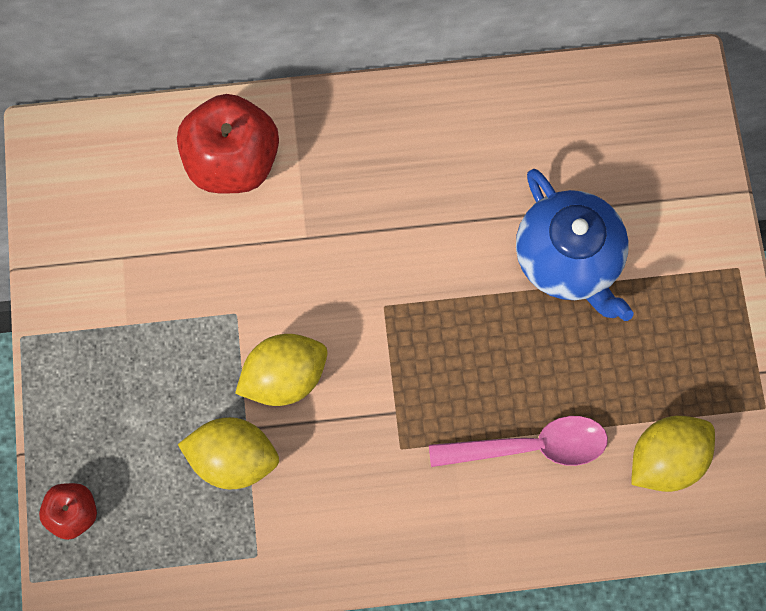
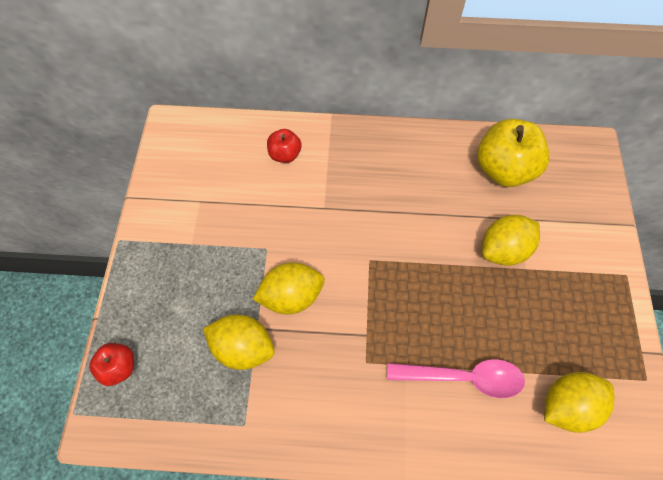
camera: 10 degrees right, 10 degrees down
red apple [177,94,279,193] -> red apple [267,129,302,163], size x0.52
blue teapot [516,169,634,321] -> yellow lemon [482,215,540,266]
none -> yellow apple [477,119,550,187]

